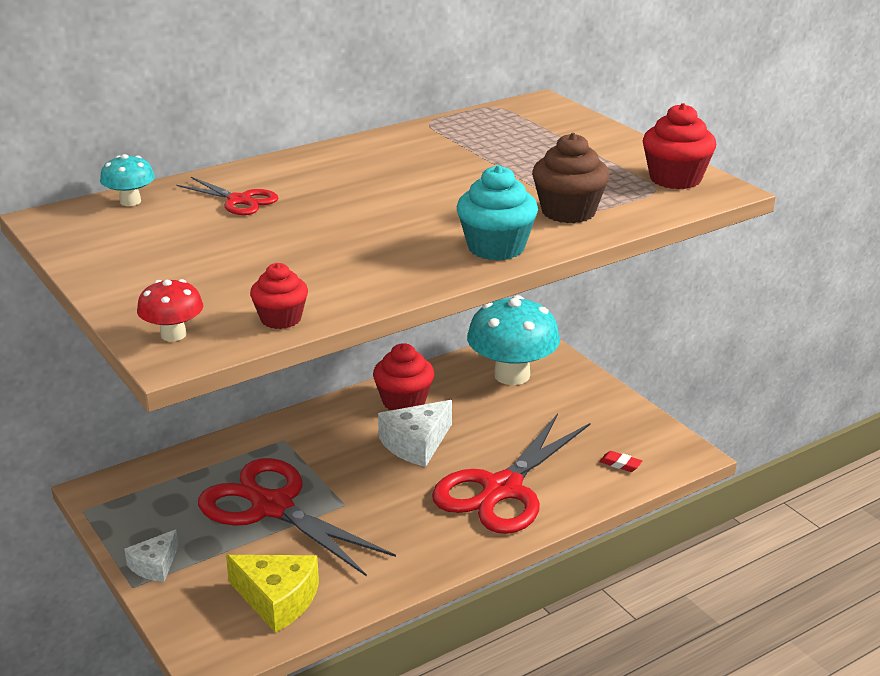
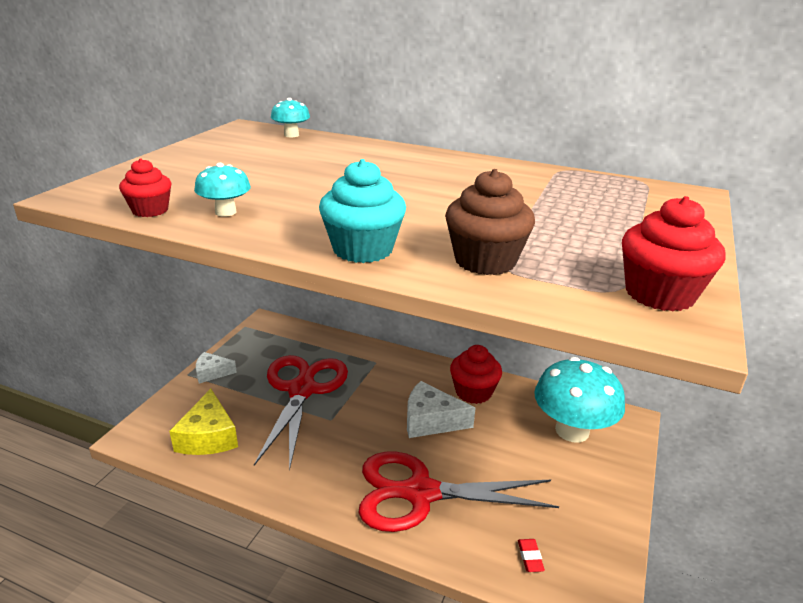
camera: 55 degrees right, 0 degrees up
red mushroom [137,279,203,341] -> none
red scissors [177,177,278,215] -> none
none -> turquoise mushroom [194,163,251,217]

